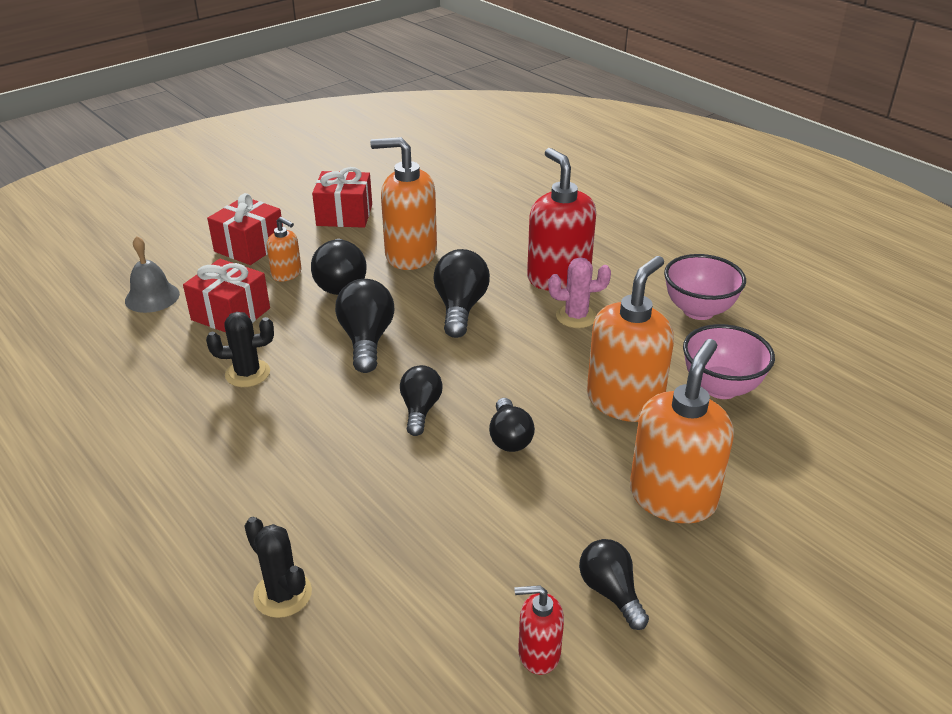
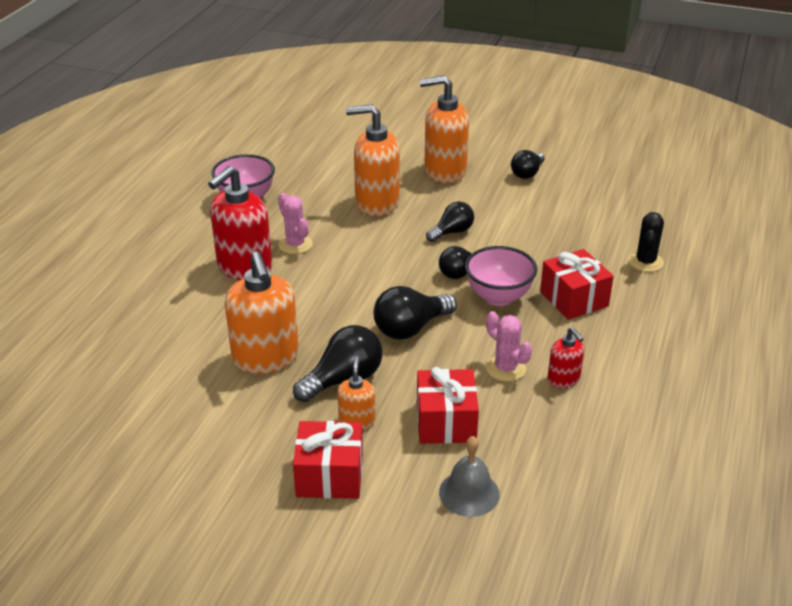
camera: 120 degrees left, 0 degrees up
black cactus [206,312,274,387] -> pink cactus [486,311,532,382]
red gift [312,167,372,228] -> red gift moved to [540,249,614,320]
black light bulb [434,249,490,338] -> none
red soap dispenser [515,585,564,675] -> red soap dispenser moved to [547,327,584,388]
pink bowl [683,324,775,399] -> pink bowl moved to [465,246,537,306]

